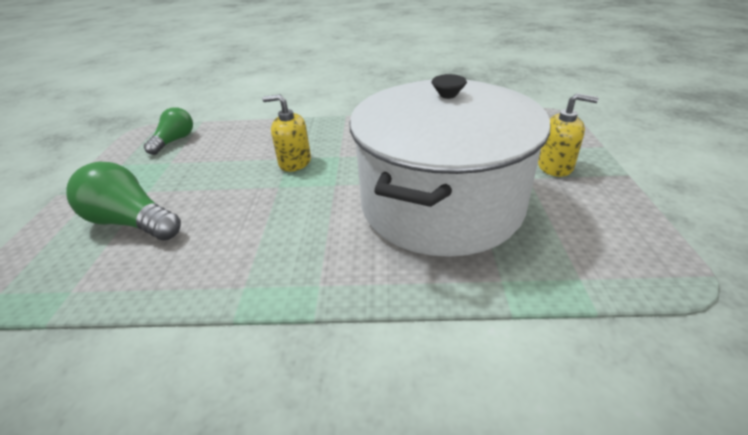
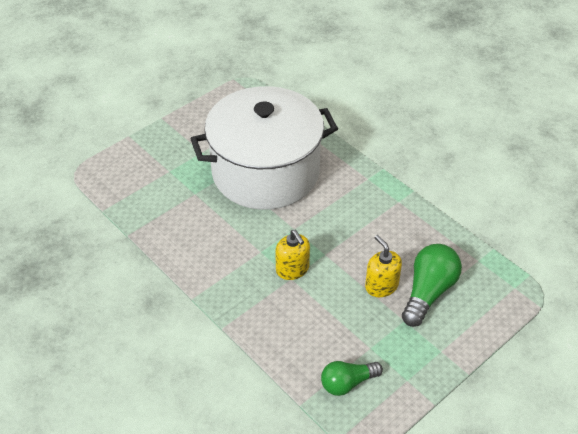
camera: 135 degrees left, 10 degrees up
green light bulb [66,162,181,241] -> green light bulb turned 135 degrees counterclockwise [402,244,462,327]
yellow soap dispenser [538,93,599,177] -> yellow soap dispenser moved to [365,235,402,297]

